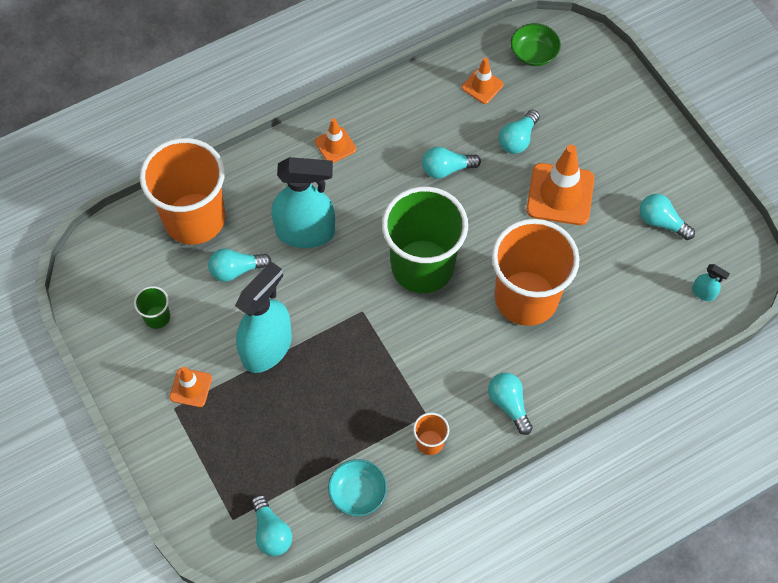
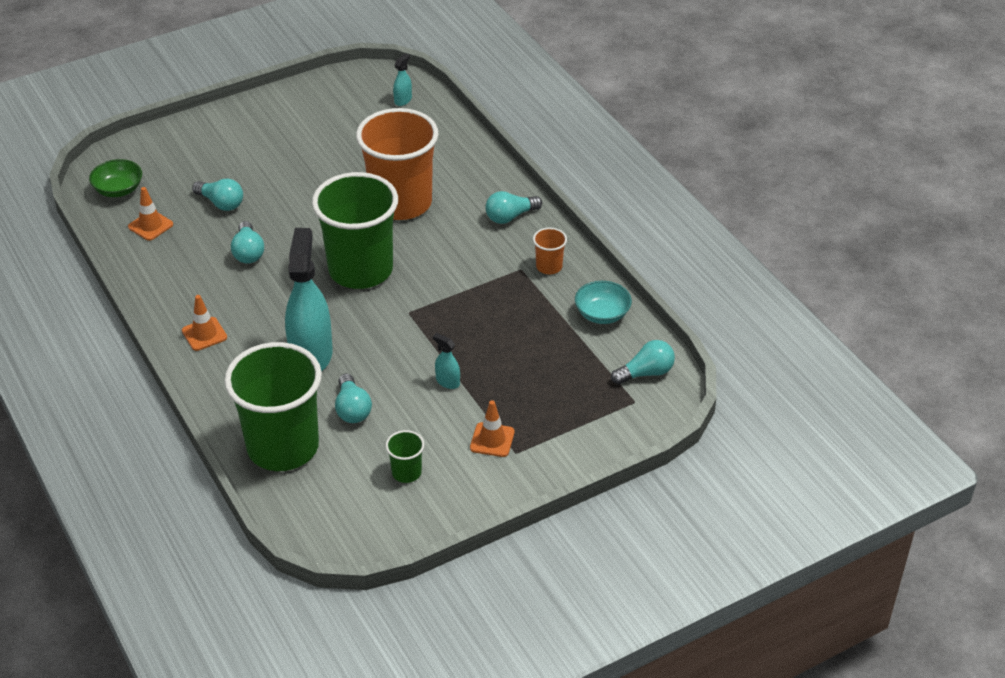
camera: 90 degrees left, 20 degrees down
orange cup [140,138,225,245] -> green cup [224,342,322,471]
turquoise spray bottle [235,262,292,373] -> turquoise spray bottle [433,333,460,389], size x0.42
orange traffic cone [527,145,594,225] -> none
turquoise light bulb [640,194,695,240] -> none

